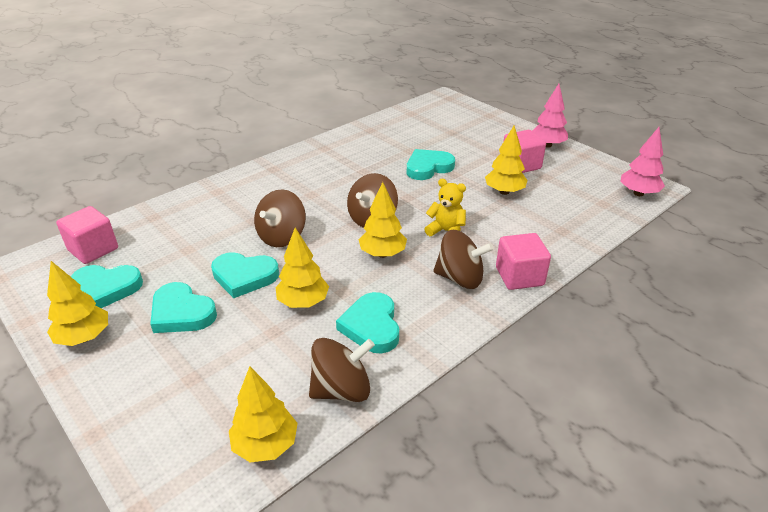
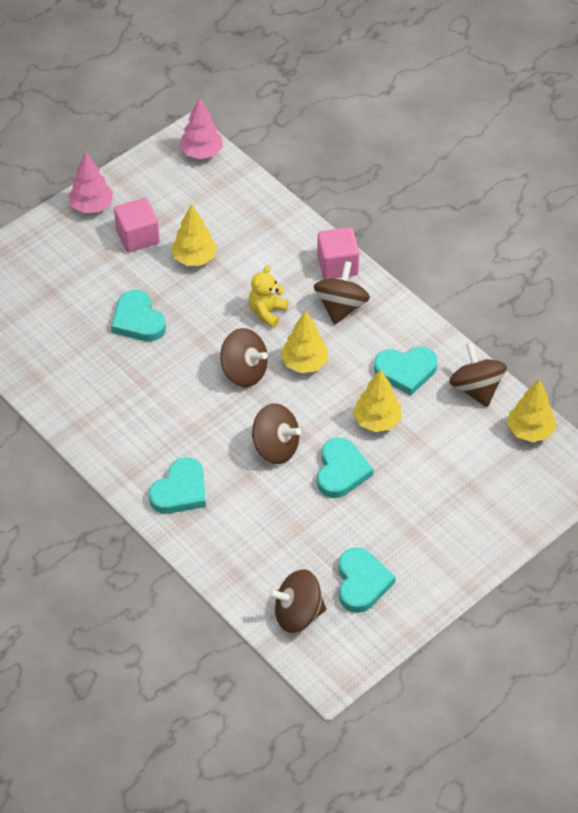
camera: 90 degrees left, 15 degrees up
yellow tree [47,261,108,346] -> none
pink cube [56,206,118,264] -> brown spinning top [268,569,326,633]
turquoise heart [150,282,217,333] -> turquoise heart moved to [149,457,206,514]

